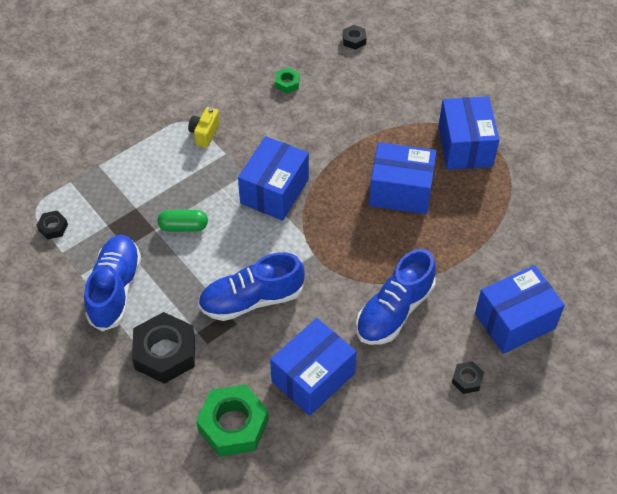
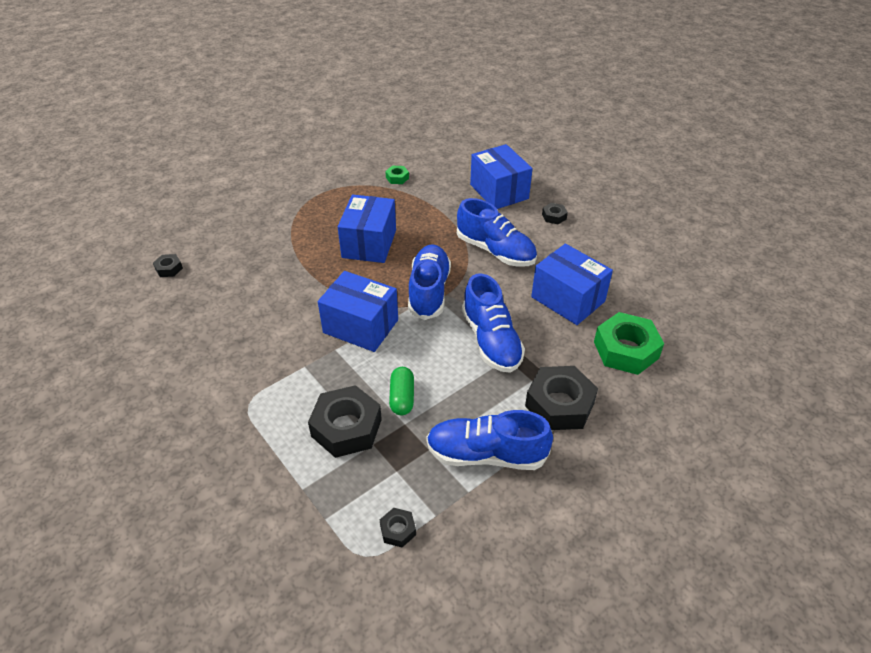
camera: 90 degrees left, 10 degrees down
yellow camera [188,107,220,148] -> none
green nut [275,68,299,94] -> green nut moved to [385,166,409,184]
blue box [438,96,499,170] -> none
none -> black nut [308,385,382,458]
none -> blue shoe [408,244,451,320]

